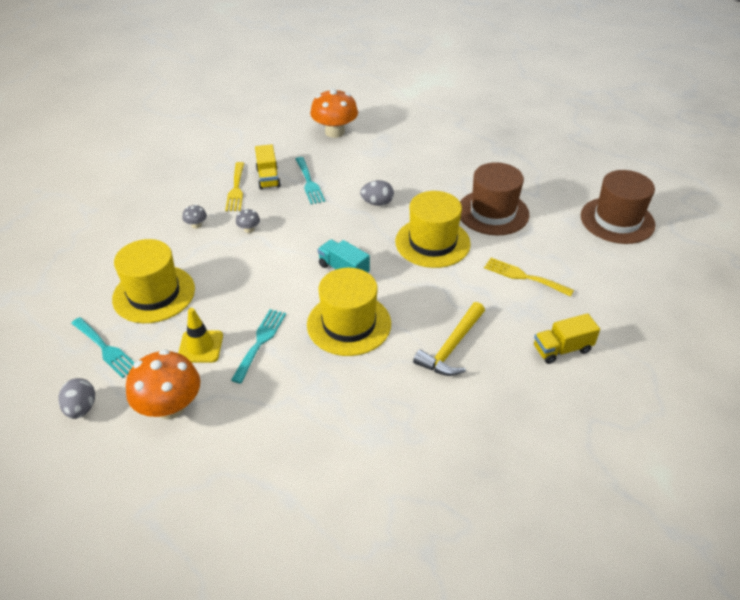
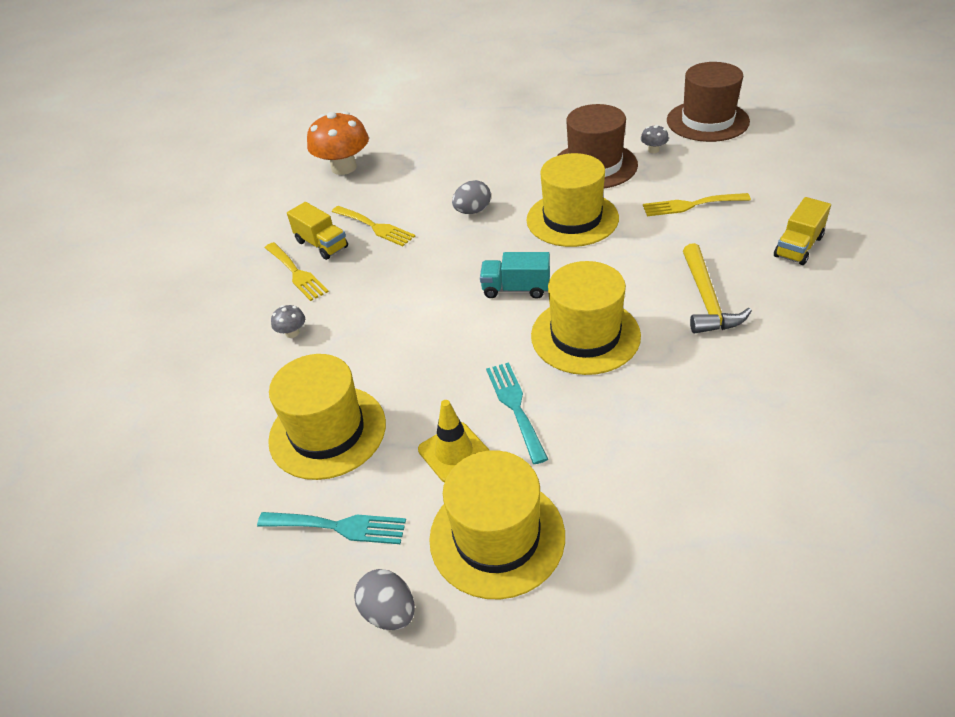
camera: 30 degrees left, 0 degrees up
orange mushroom [126,350,200,419] -> yellow hat [429,450,565,599]
grey mushroom [236,209,260,233] -> grey mushroom moved to [641,125,669,153]
turquoise fork [295,157,325,204] -> yellow fork [332,206,415,246]

